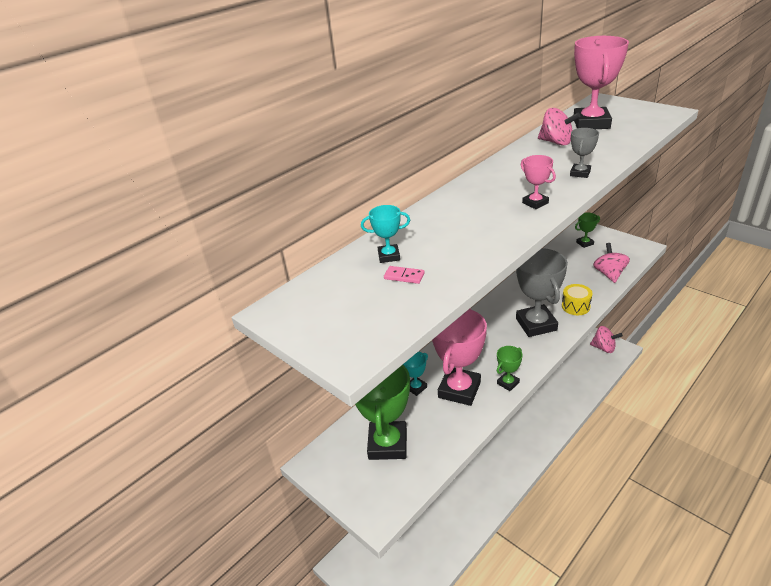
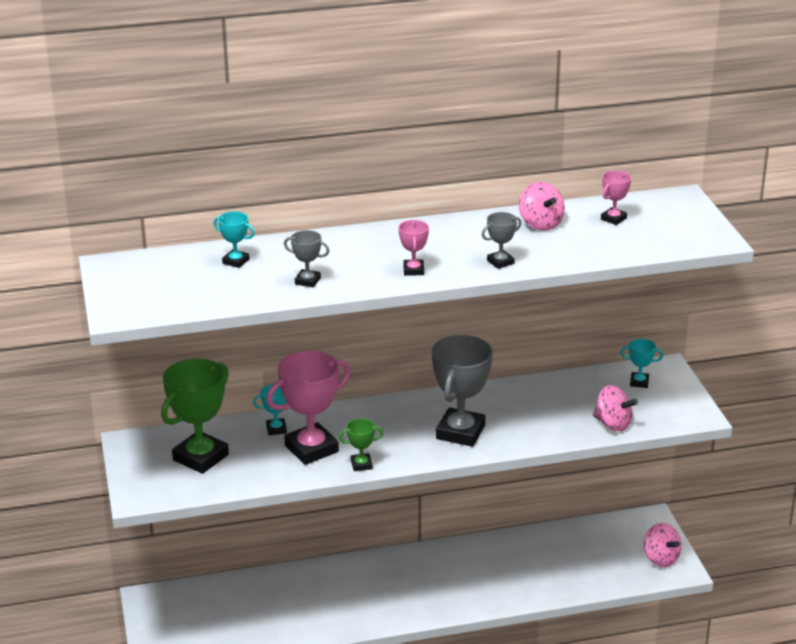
camera: 30 degrees right, 5 degrees down
pink domino [384,266,425,284] -> none
yellow drum [562,284,593,315] -> none
pink trophy [574,36,629,129] -> pink trophy [601,171,631,225], size x0.47
green trophy [575,213,600,248] -> turquoise trophy [620,339,663,388]
pink spinning top [593,243,630,283] -> pink spinning top turned 90 degrees clockwise [592,385,638,431]
none -> grey trophy [284,230,329,287]

